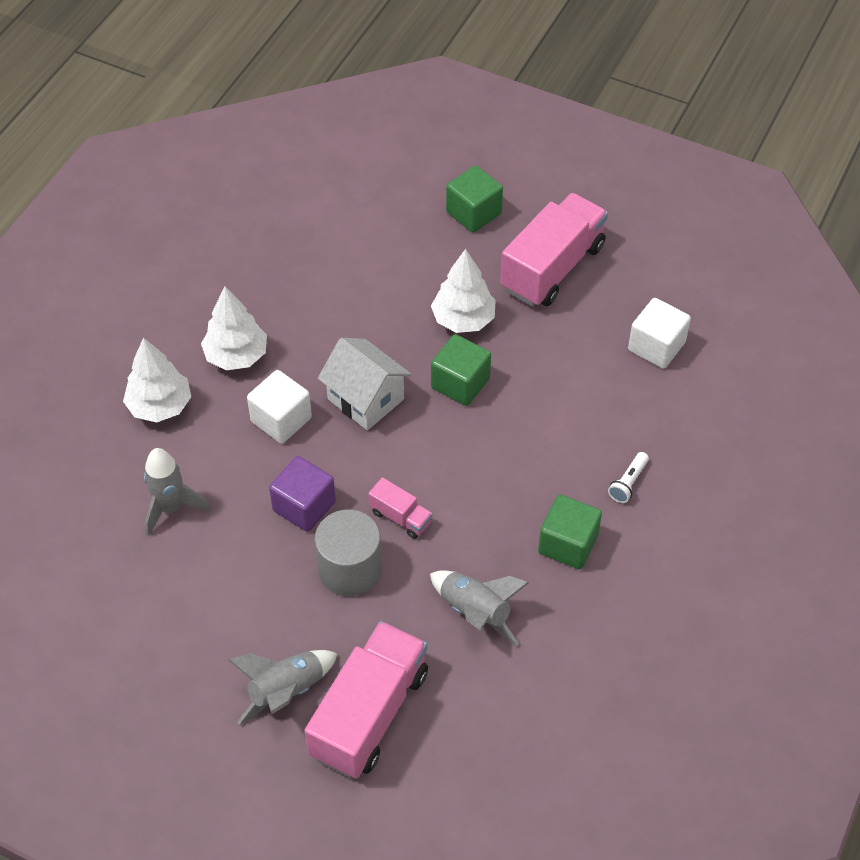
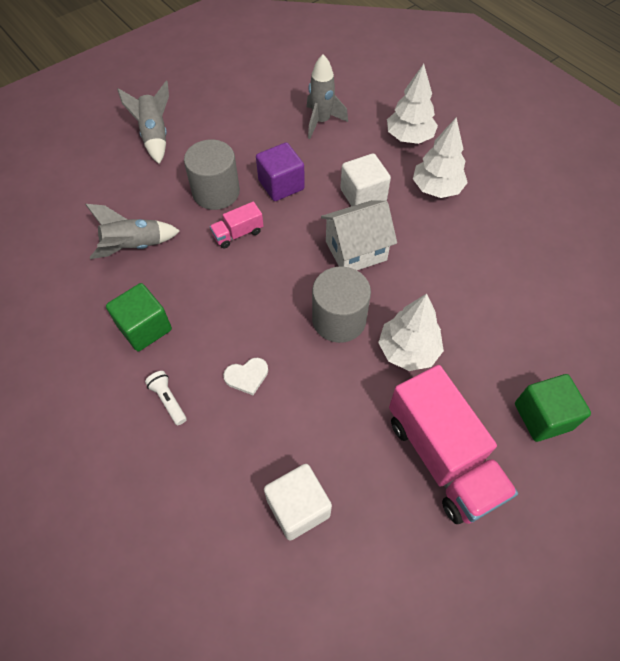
camera: 115 degrees right, 5 degrees up
pink truck [304,621,428,779] -> none
green cube [431,334,491,406] -> grey cylinder [312,267,371,343]
none -> white heart [223,358,268,395]

